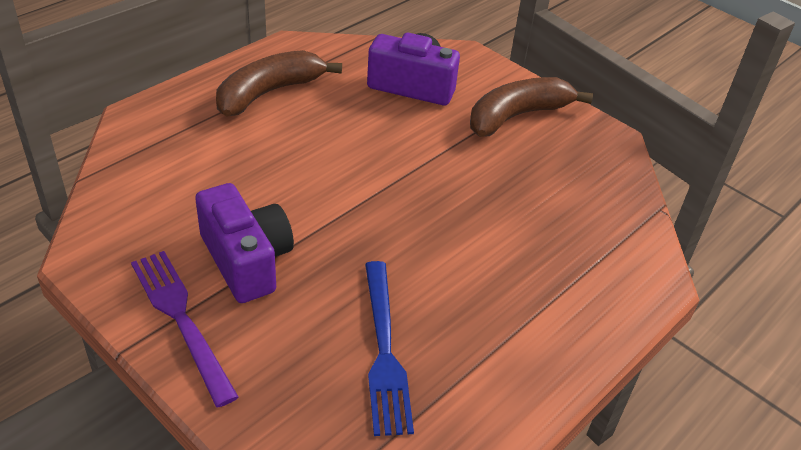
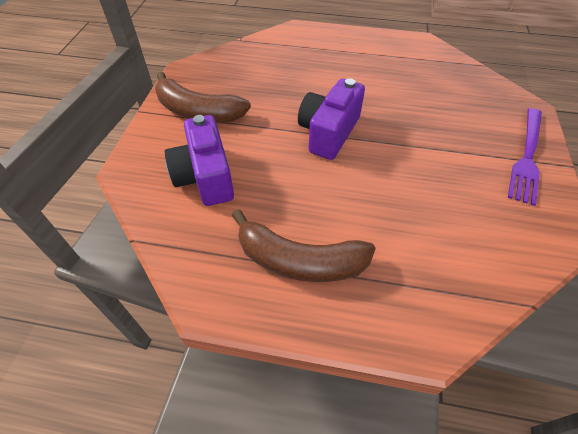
camera: 120 degrees left, 10 degrees up
purple camera [195,183,294,303] -> purple camera moved to [298,78,365,160]
blue fork [365,261,414,436] -> none

